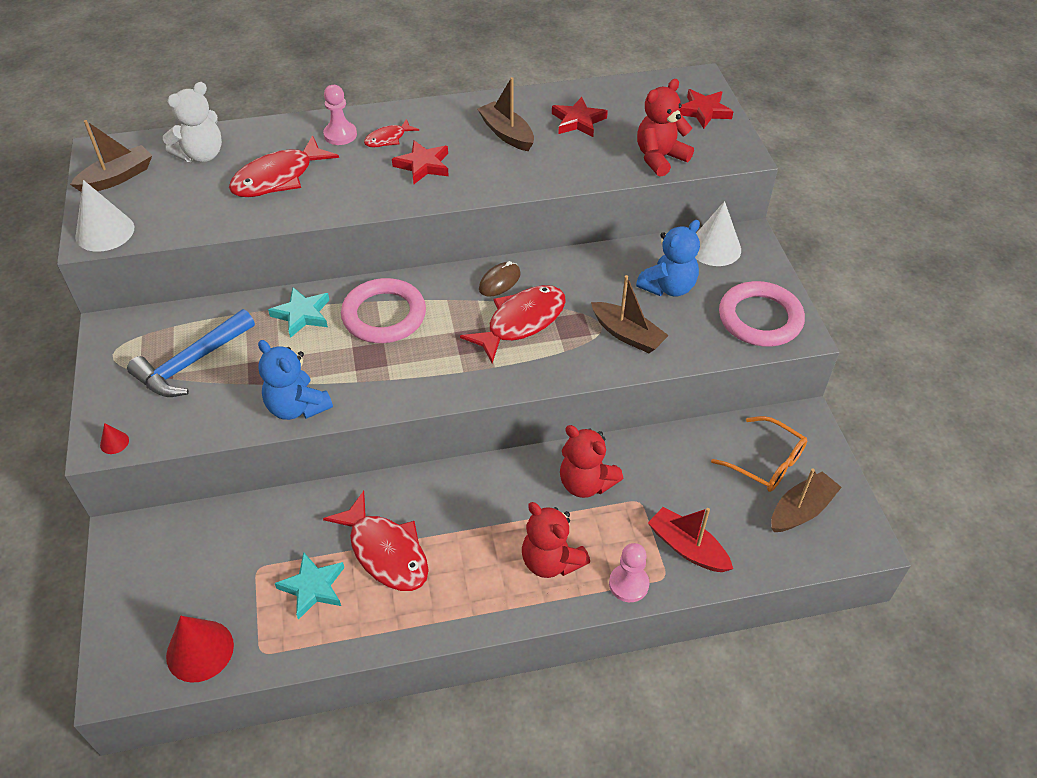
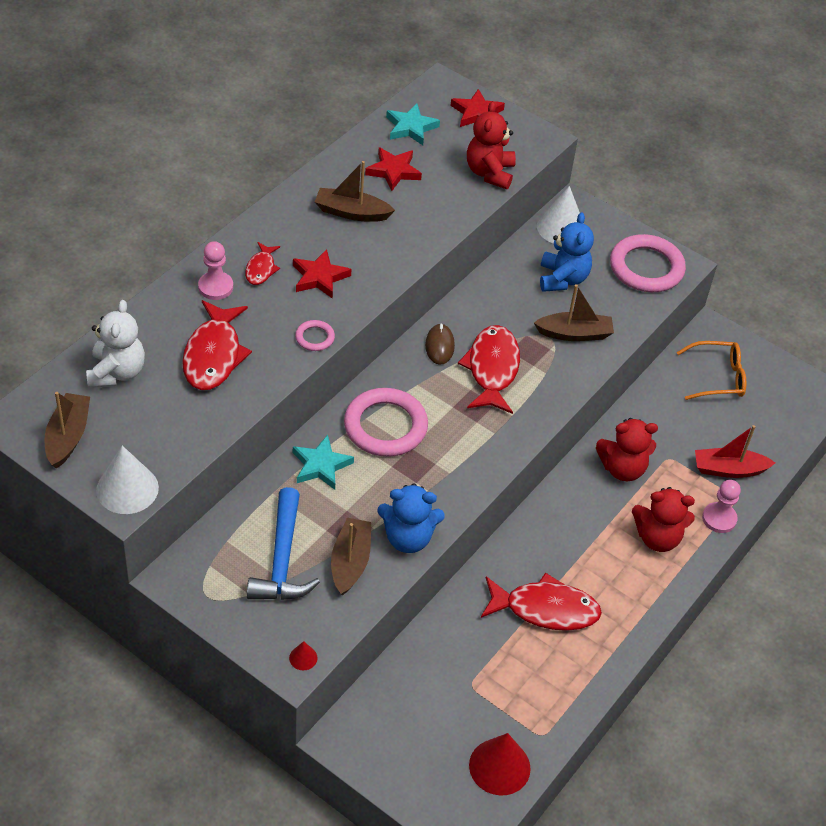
camera: 45 degrees left, 0 degrees up
turquoise star [275,552,344,620] -> turquoise star moved to [386,104,440,145]
brown boat [771,469,842,532] -> brown boat moved to [331,518,371,596]
none -> pink ring [295,320,335,351]

